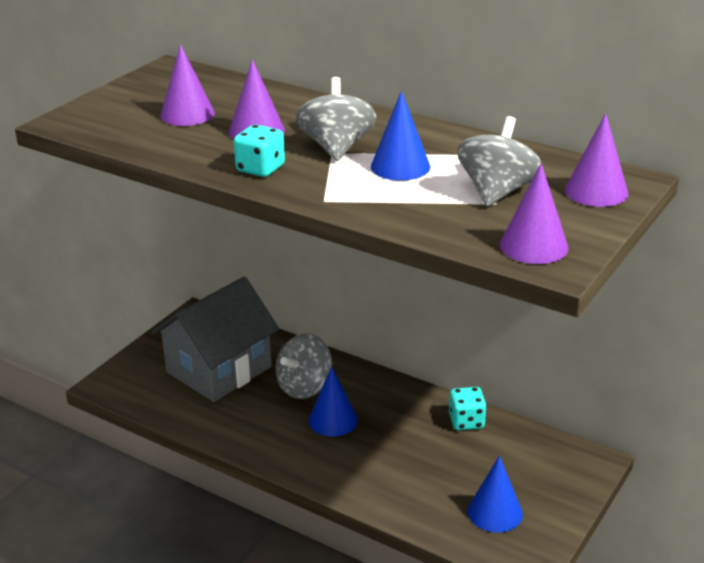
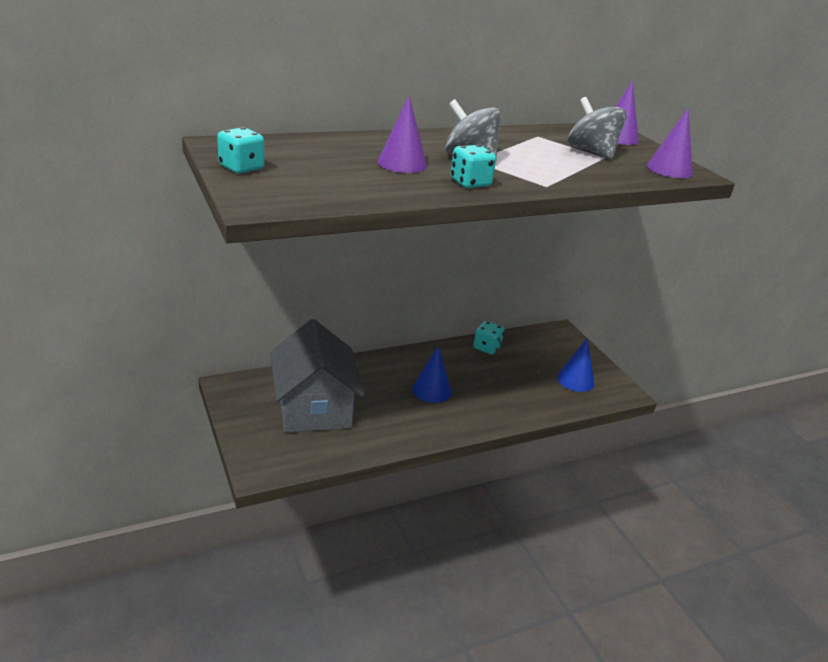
camera: 60 degrees left, 0 degrees up
purple cone [160,44,215,126] -> none
grey spinning top [275,333,332,399] -> none
blue cone [371,91,430,181] -> none
none -> turquoise dice [217,127,264,173]

